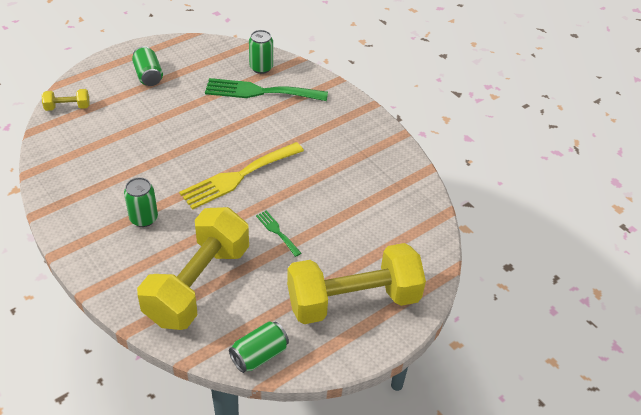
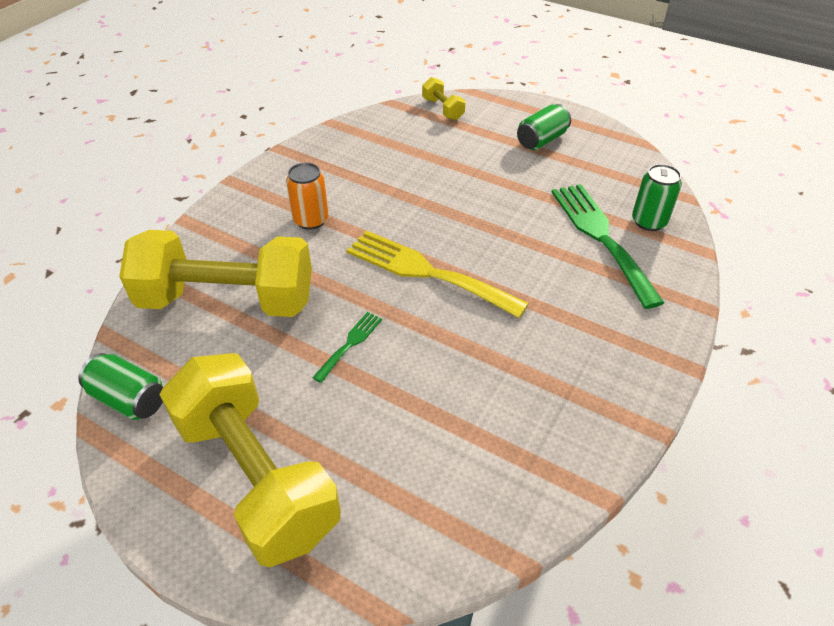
camera: 70 degrees right, 0 degrees up
green can [124,177,158,227] -> orange can [286,163,329,230]

